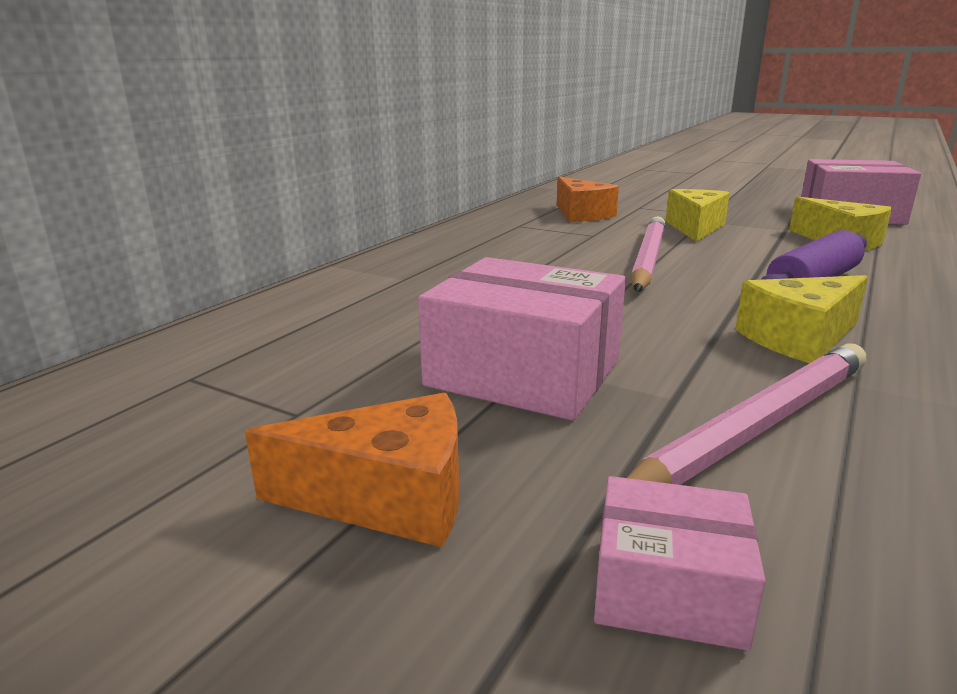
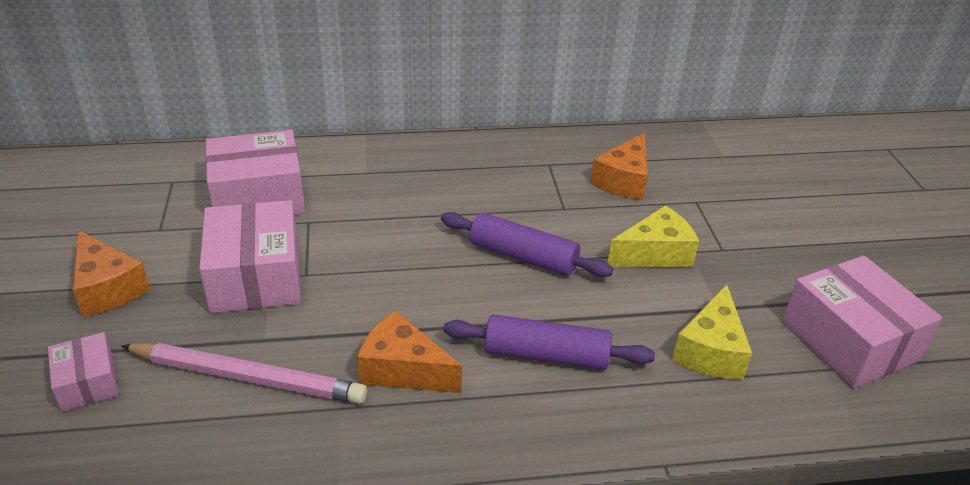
camera: 50 degrees right, 15 degrees up
pink pencil [630,216,665,292] -> purple rolling pin [441,212,613,277]
yellow cheese [735,275,868,363] -> orange cheese [357,310,462,393]
none -> pink box [205,130,305,215]

